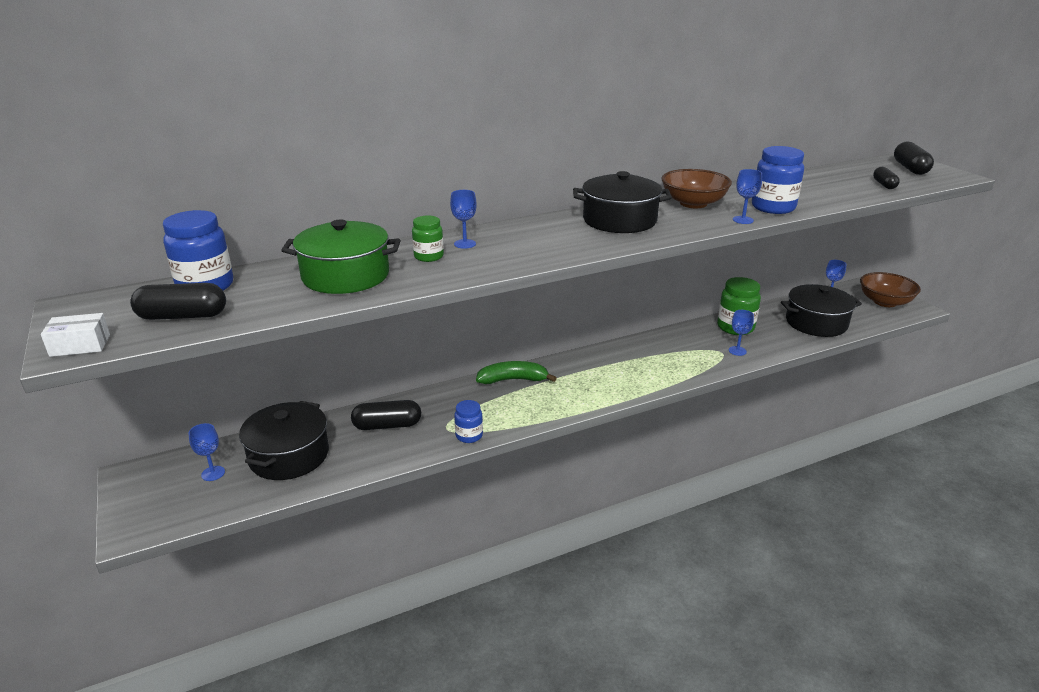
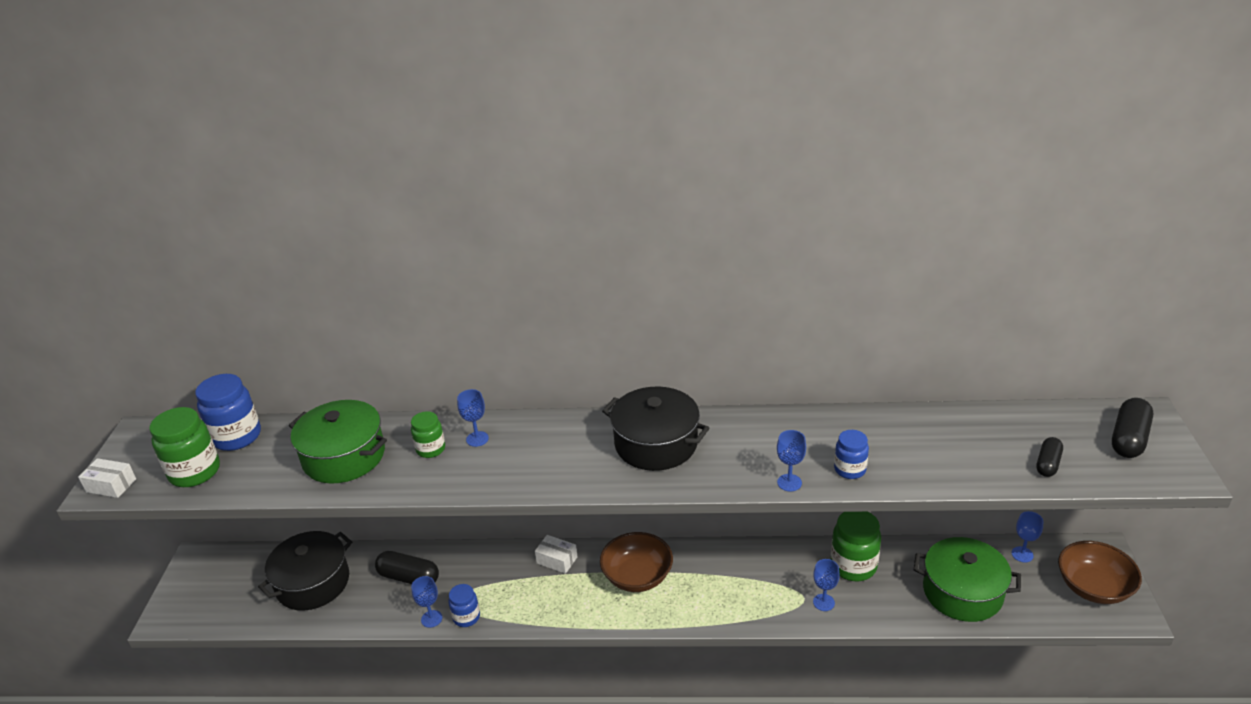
camera: 30 degrees right, 5 degrees up
black capsule [130,283,226,320] -> green jar [149,407,220,487]
blue goblet [189,423,225,481] -> blue goblet moved to [411,576,442,628]
green banana [476,361,557,384] -> white box [535,535,577,574]
brown bowl [662,169,732,208] -> brown bowl moved to [600,532,673,592]
blue jar [752,146,804,214] -> blue jar [834,430,869,479], size x0.59
black pot [781,284,862,337] -> green pot [914,537,1021,622]

